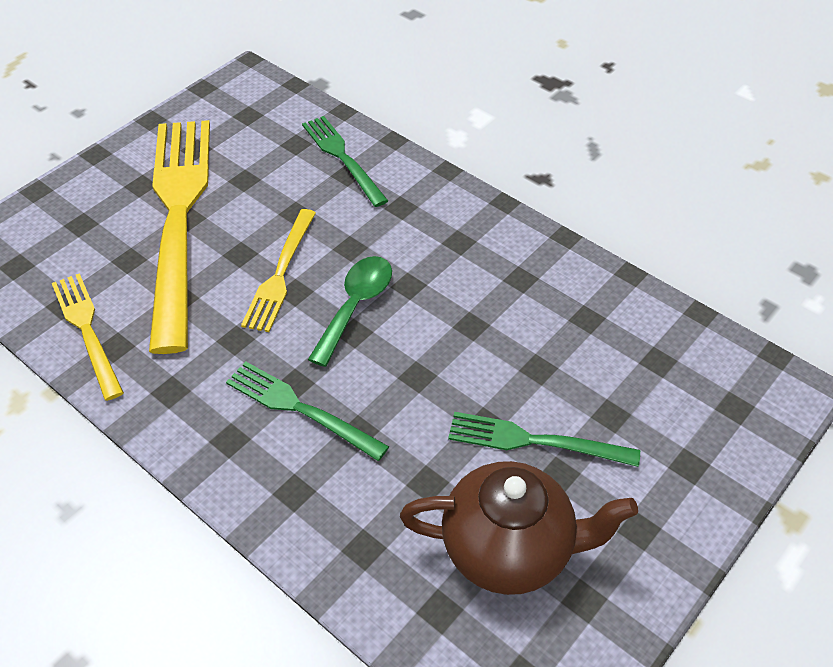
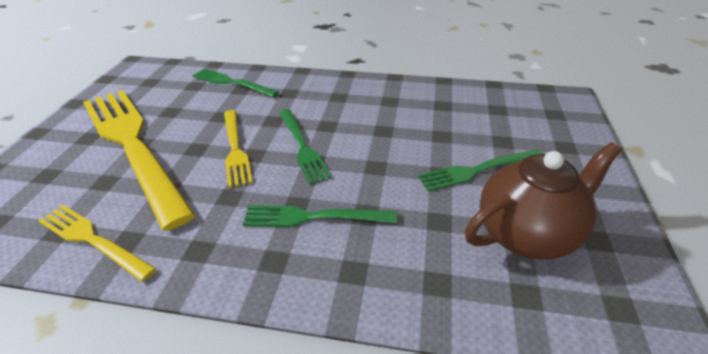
camera: 30 degrees left, 10 degrees down
green spoon [308,256,392,367] -> green fork [279,109,332,184]

